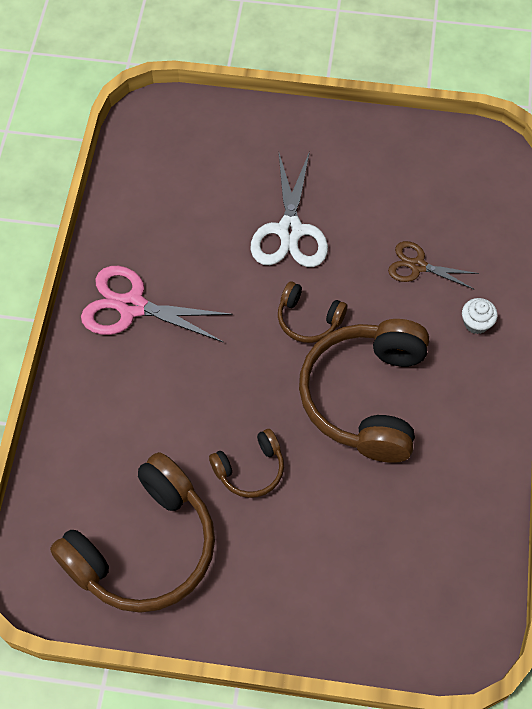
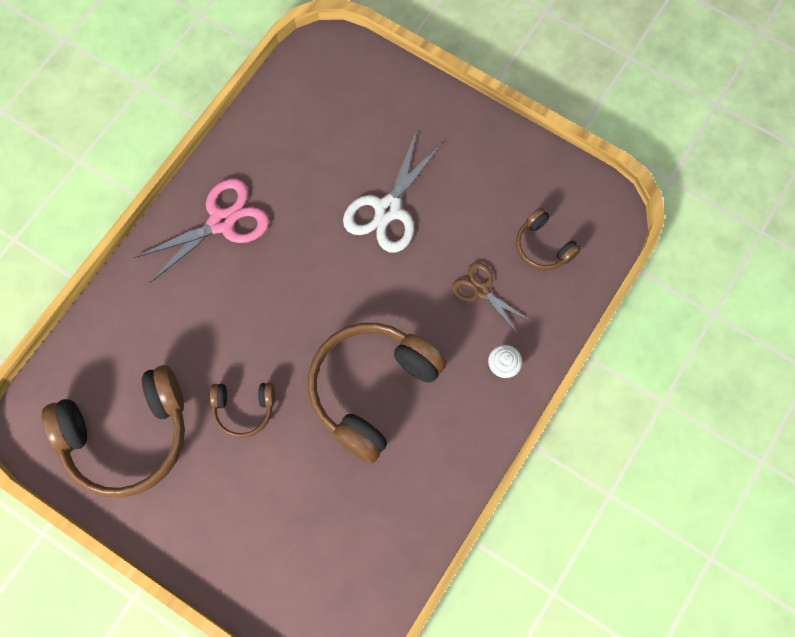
camera: 25 degrees right, 10 degrees up
pink scissors [81,266,233,342] -> pink scissors turned 105 degrees clockwise [134,179,269,283]
brown headphones [278,282,347,343] -> brown headphones moved to [516,208,581,270]

